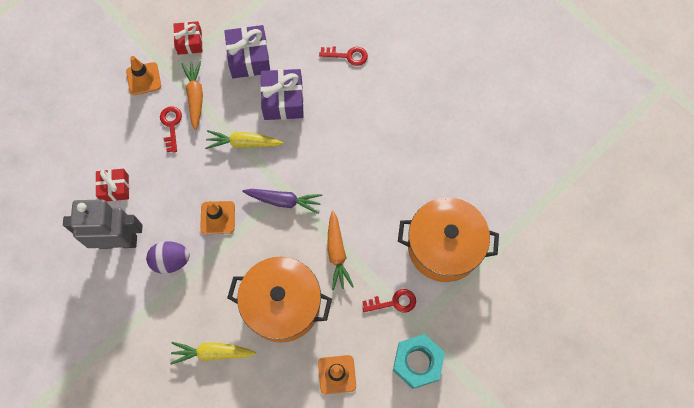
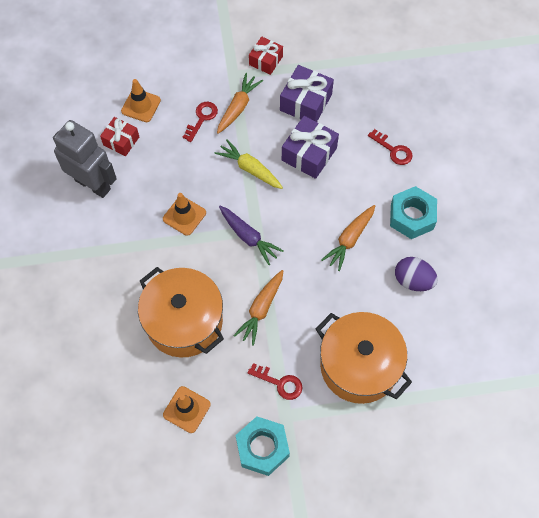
camera: 35 degrees right, 5 degrees down
orange traffic cone [126,56,161,95] -> orange traffic cone moved to [121,79,161,122]
purple egg [146,241,190,274] -> purple egg moved to [395,257,438,291]
yellow carrot [170,342,256,365] -> none
none -> orange carrot [321,205,375,271]
none -> turquoise nut [390,186,437,239]

